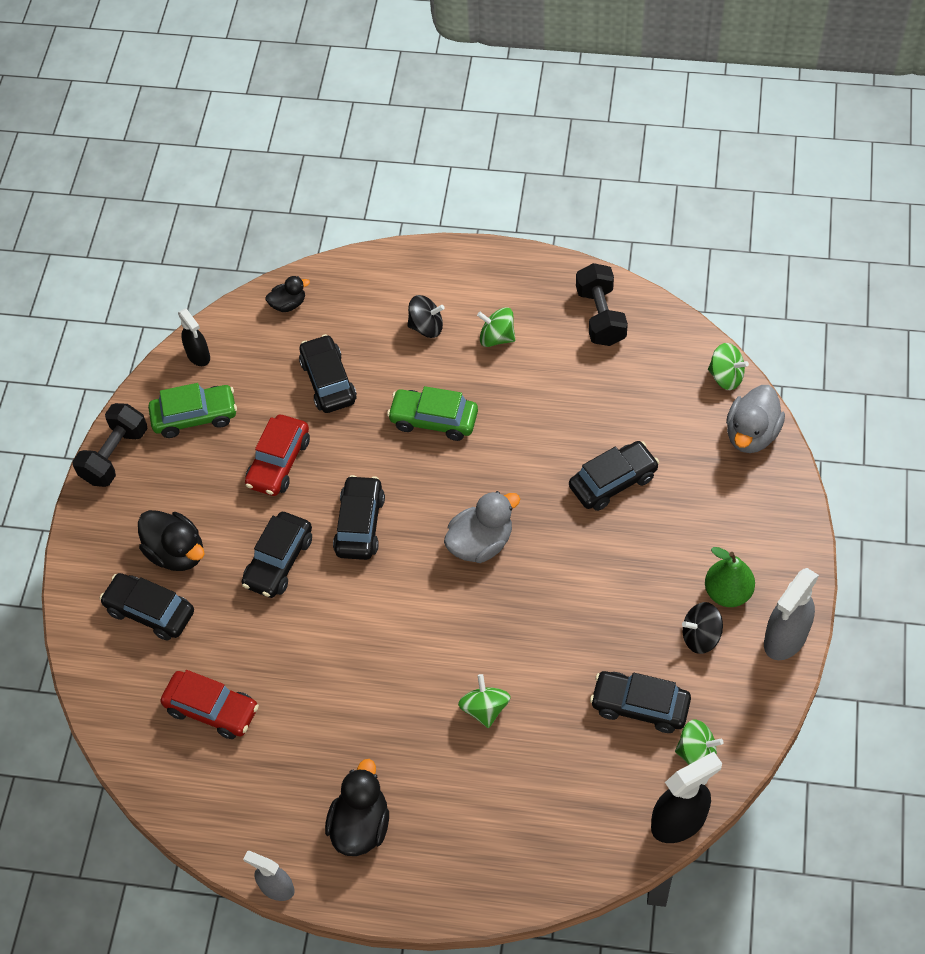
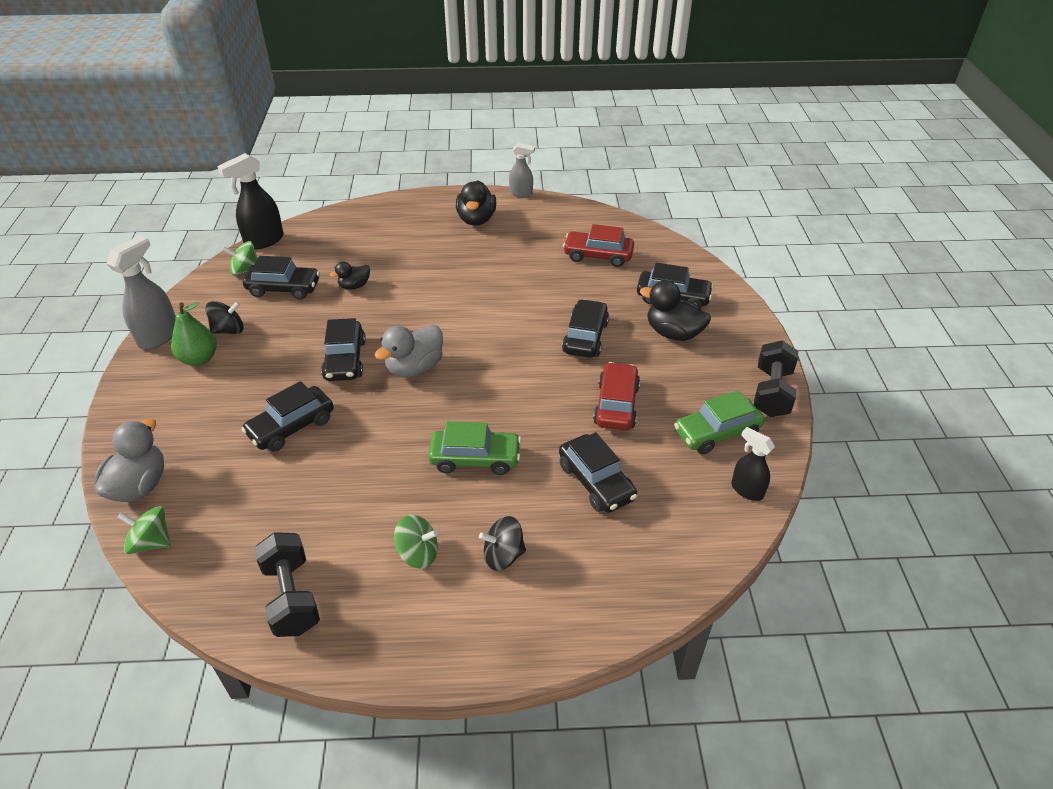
camera: 165 degrees right, 15 degrees down
black duck [266,276,310,312] -> black duck moved to [330,261,370,290]
black car [333,475,385,560] -> black car moved to [321,318,366,381]
green spinning top [458,674,510,728] -> none

